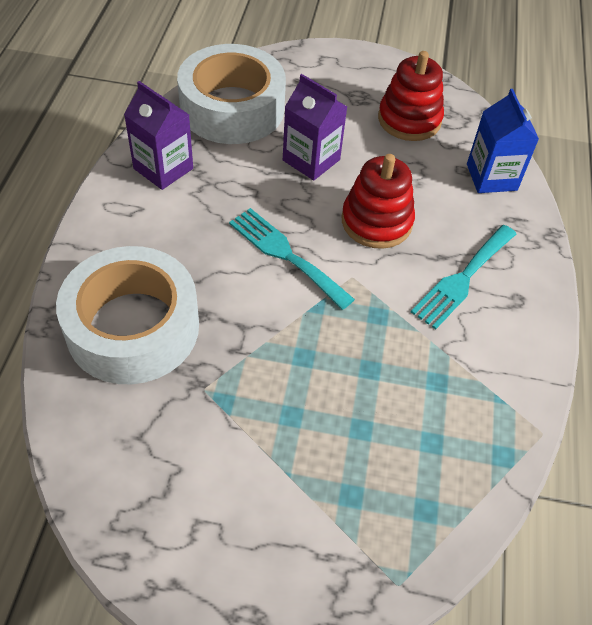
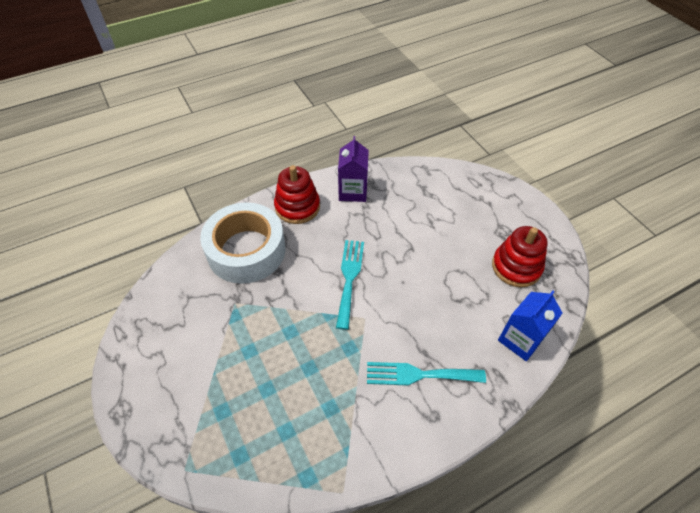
camera: 55 degrees right, 0 degrees up
white tape [177,44,286,144] -> none
purple carton [283,74,347,181] -> none
red stacking toy [342,154,415,249] -> red stacking toy moved to [274,165,320,224]

